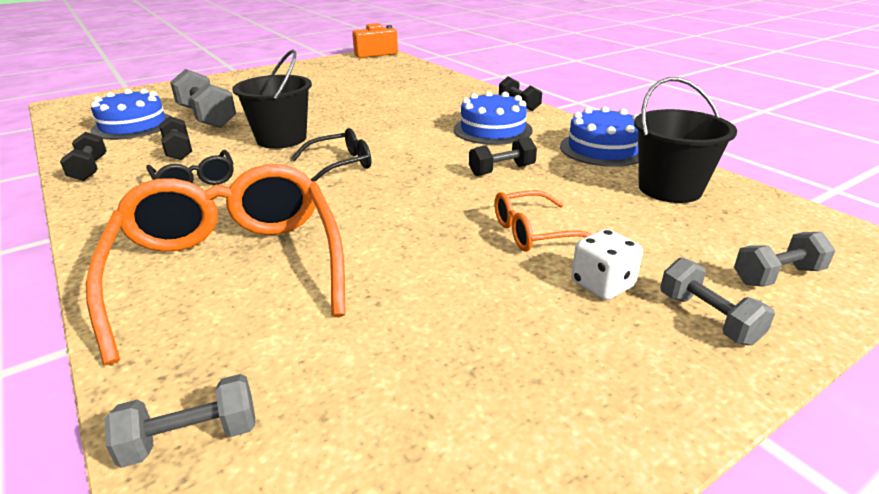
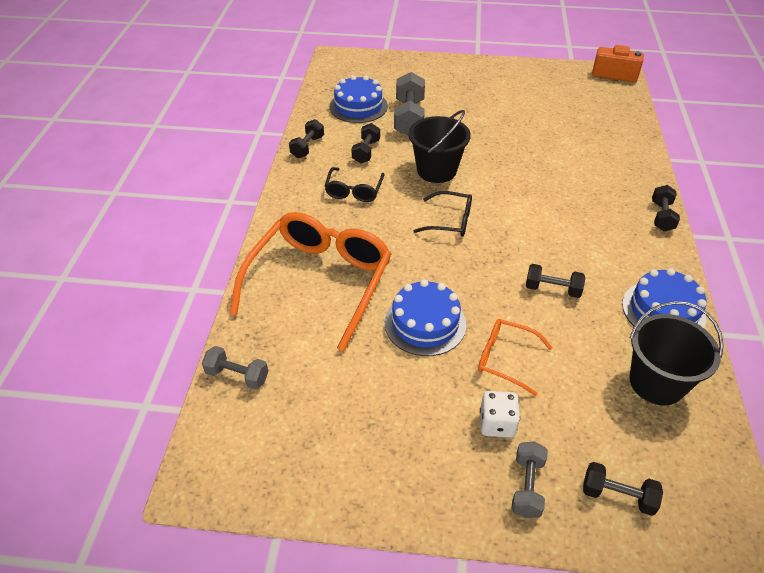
camera: 40 degrees right, 15 degrees up
blue cake [454,91,533,145] -> blue cake moved to [385,279,466,356]
grey dumbbell [734,232,836,287] -> black dumbbell [583,462,663,516]

